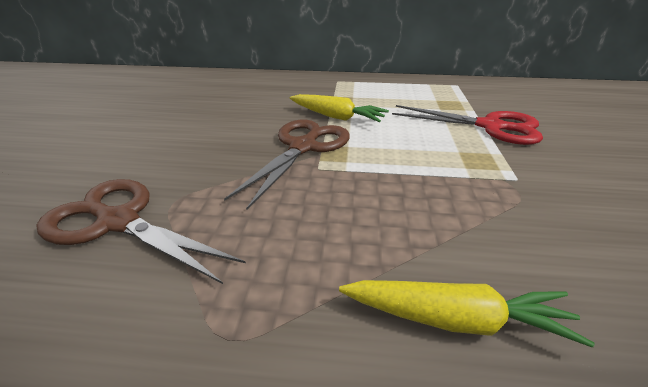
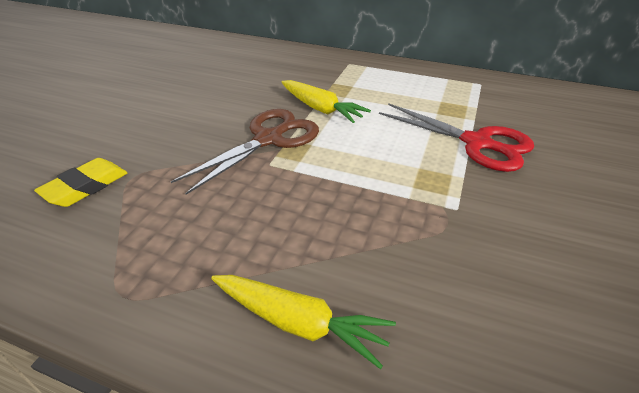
camera: 15 degrees right, 5 degrees up
brown scissors [37,179,246,284] -> yellow eraser [34,158,127,207]

